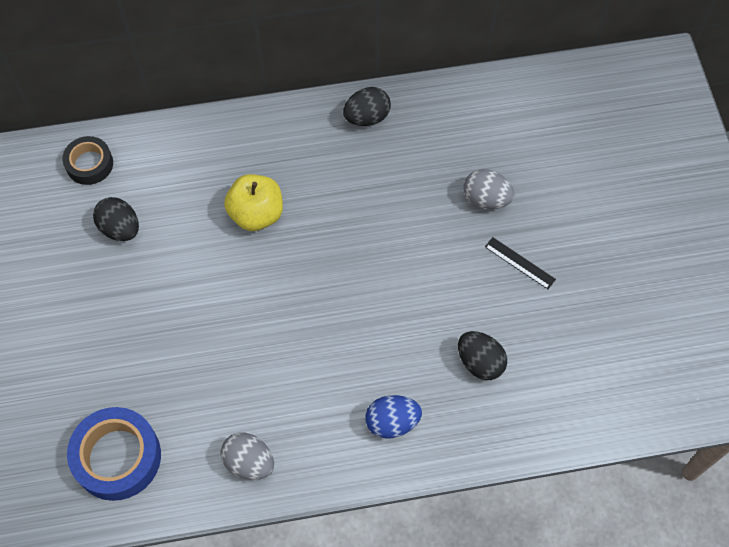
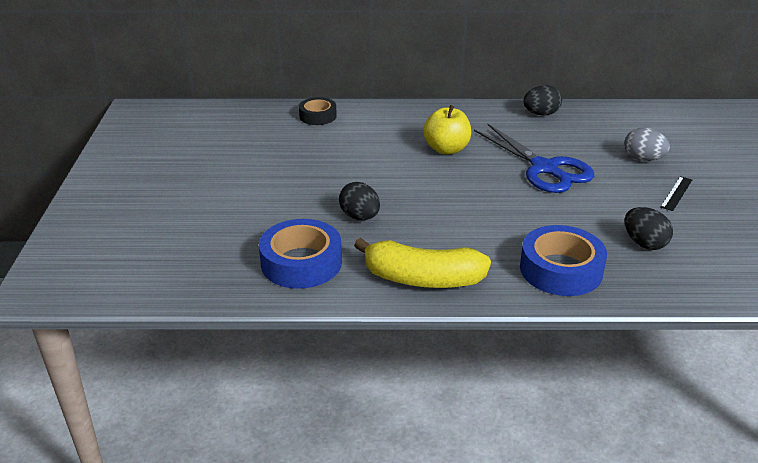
camera: 10 degrees right, 30 degrees down
black egg [93,197,139,241] -> black egg moved to [339,182,380,220]
grey egg [220,432,274,480] -> yellow banana [354,238,491,288]
blue egg [365,395,422,438] -> blue tape [520,225,607,296]
black ruler [485,237,556,289] -> black ruler turned 75 degrees clockwise [660,176,692,211]
none -> blue scissors [474,123,594,193]

